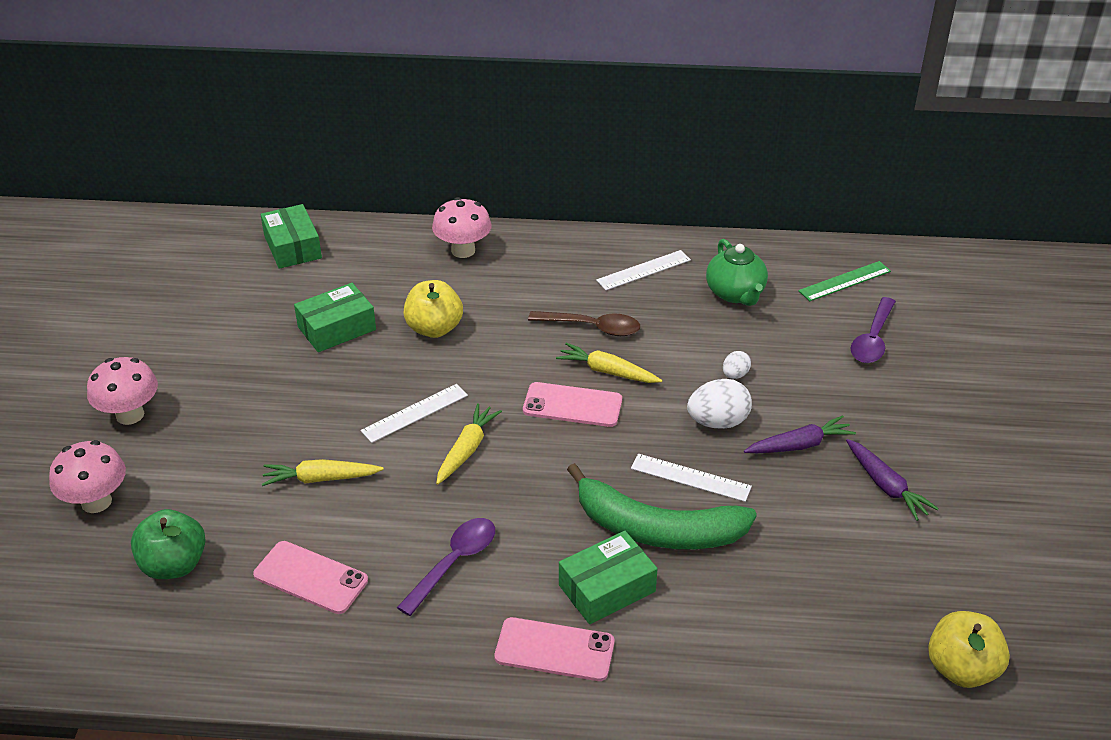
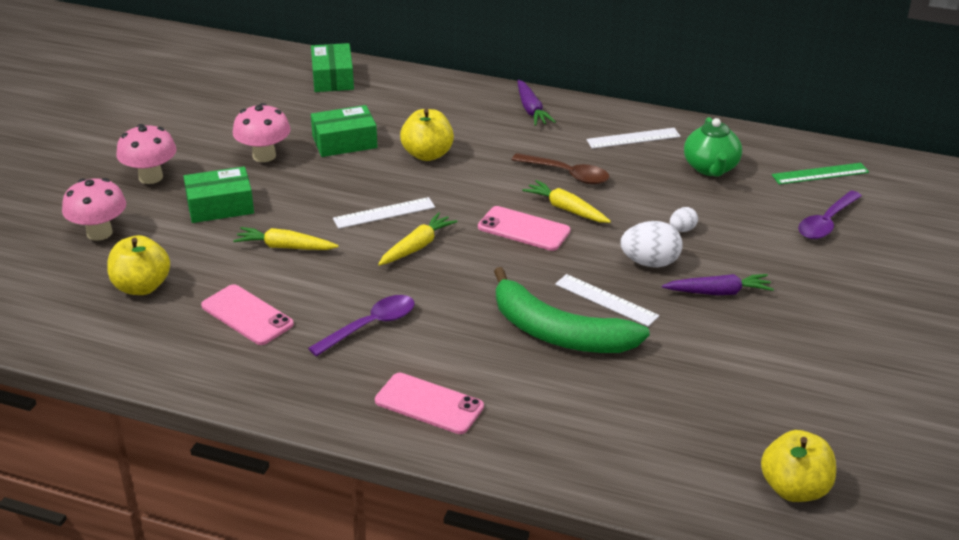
camera: 15 degrees right, 5 degrees down
green apple [131,509,205,579] -> yellow apple [107,235,170,295]
pink mushroom [432,197,492,258] -> pink mushroom moved to [233,103,290,162]
green box [559,531,658,624] -> green box moved to [184,166,254,223]
purple carrot [846,439,939,521] -> purple carrot moved to [518,80,556,126]

